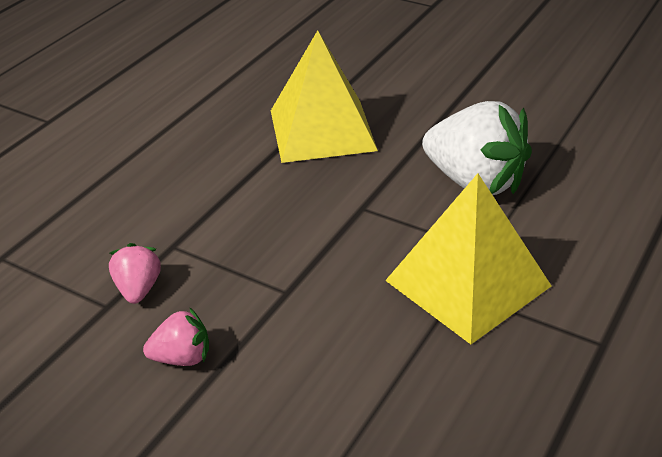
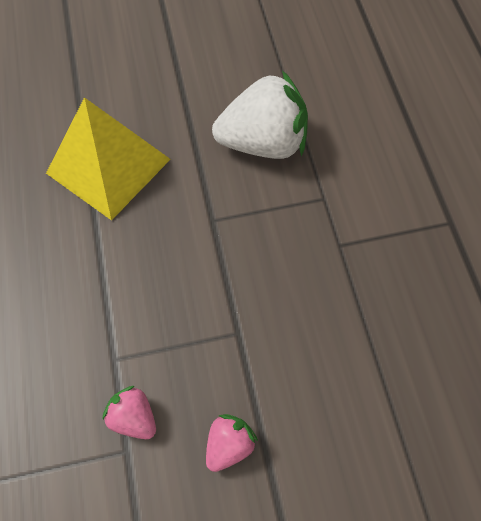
camera: 45 degrees left, 25 degrees up
yellow pyramid [385,173,551,344] -> none

